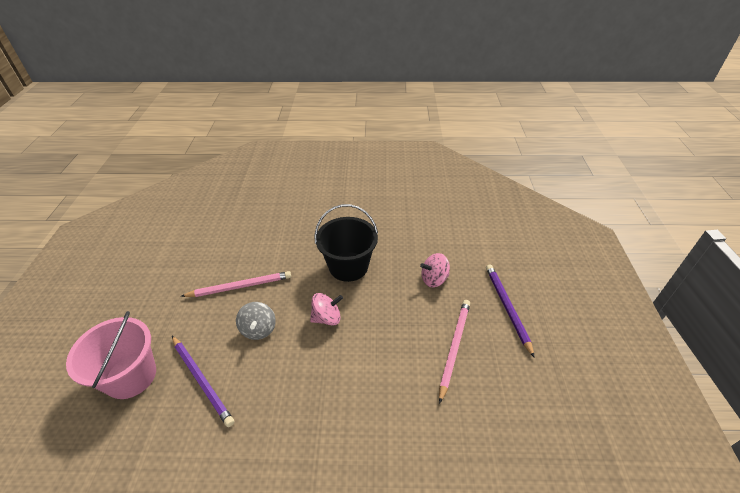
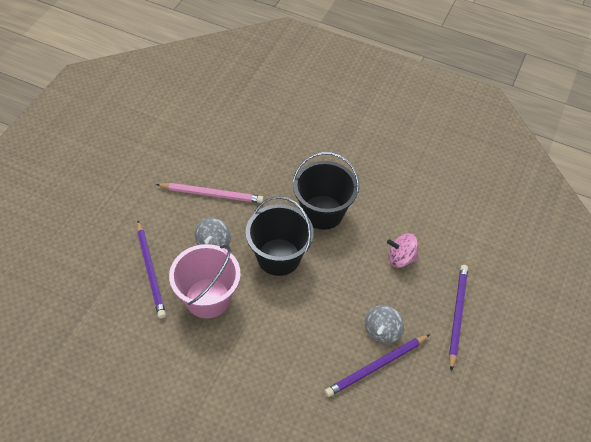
camera: 20 degrees right, 10 degrees up
pink bucket [66,311,156,399] -> pink bucket moved to [169,244,241,319]
pink spinning top [310,293,343,326] -> black bucket [246,196,314,276]
pink pencil [439,300,470,404] -> grey spinning top [365,305,404,344]
none -> purple pencil [325,334,430,397]

